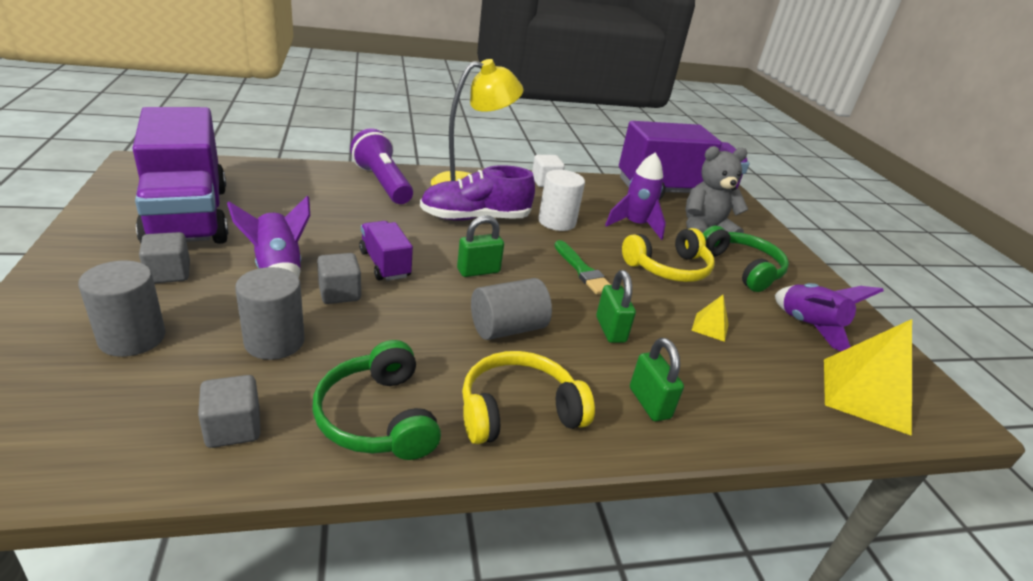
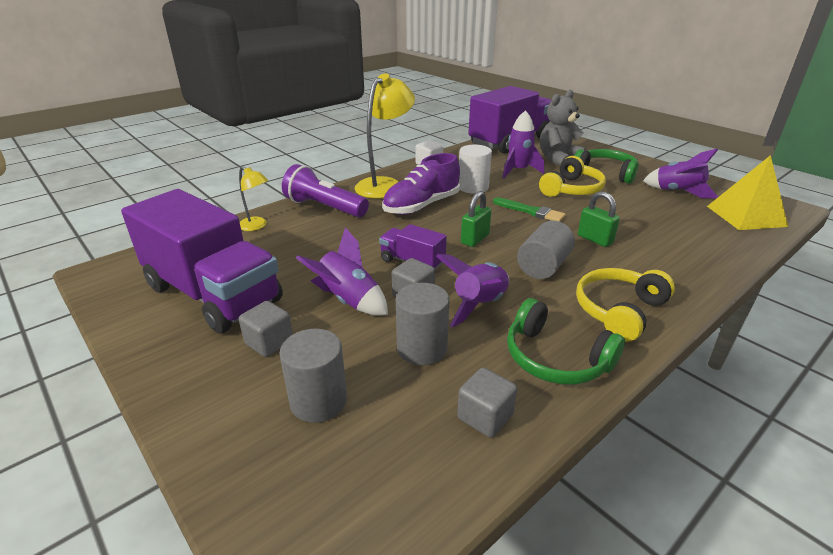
camera: 25 degrees left, 0 degrees up
green padlock [630,338,684,421] -> none
yellow pyramid [691,295,729,342] -> none
none -> yellow lamp [239,166,268,231]
none -> purple rocket [436,254,509,328]

